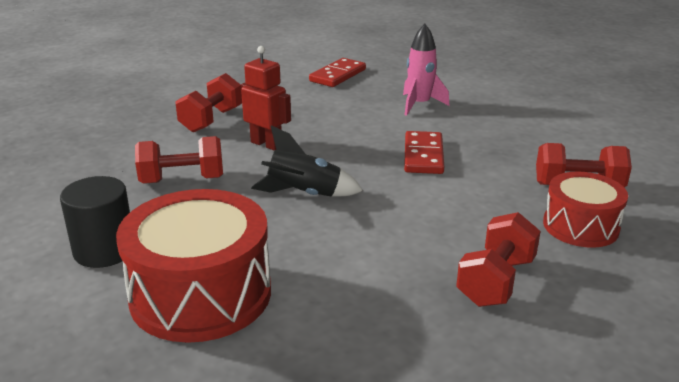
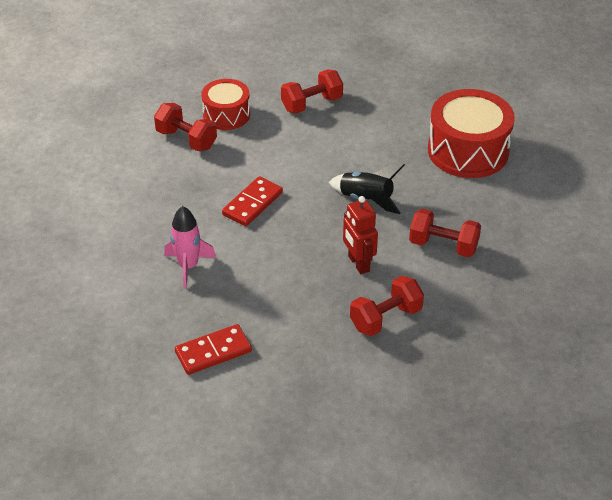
camera: 150 degrees left, 15 degrees up
black cylinder [60,176,130,268] -> none

